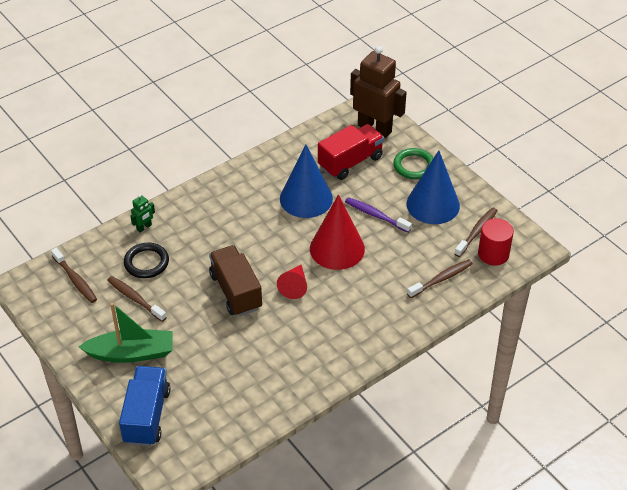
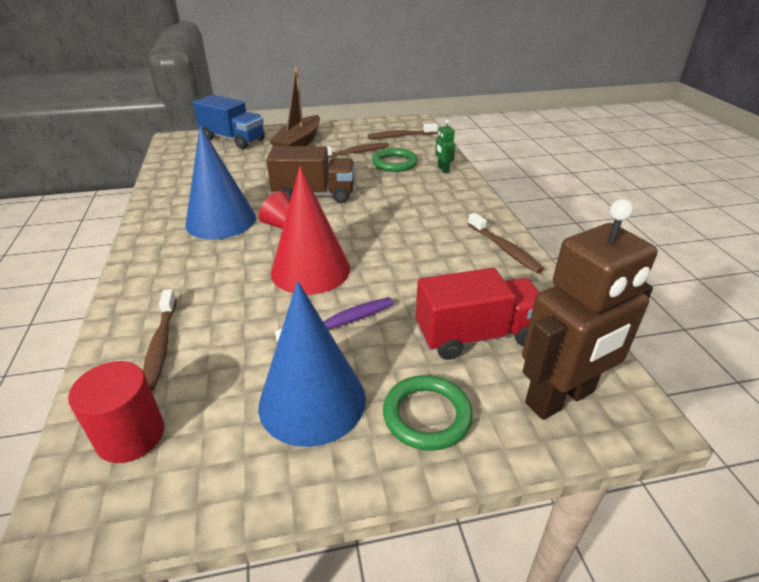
camera: 115 degrees right, 10 degrees down
green boat [79,303,173,363] -> brown boat [269,67,320,146]
black ring [124,243,169,278] -> green ring [372,148,418,172]
blue cone [280,144,333,218] -> blue cone moved to [185,126,256,239]
red truck [318,124,384,180] -> red truck turned 90 degrees counterclockwise [416,268,540,360]
brown toothbrush [454,207,498,257] -> brown toothbrush moved to [468,213,544,273]

